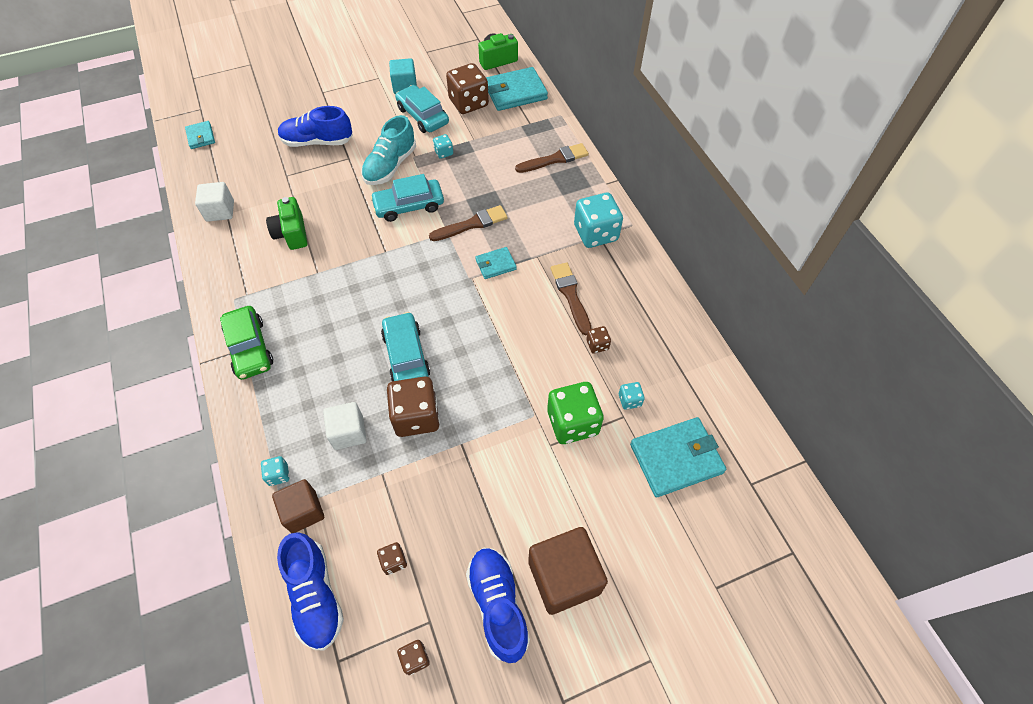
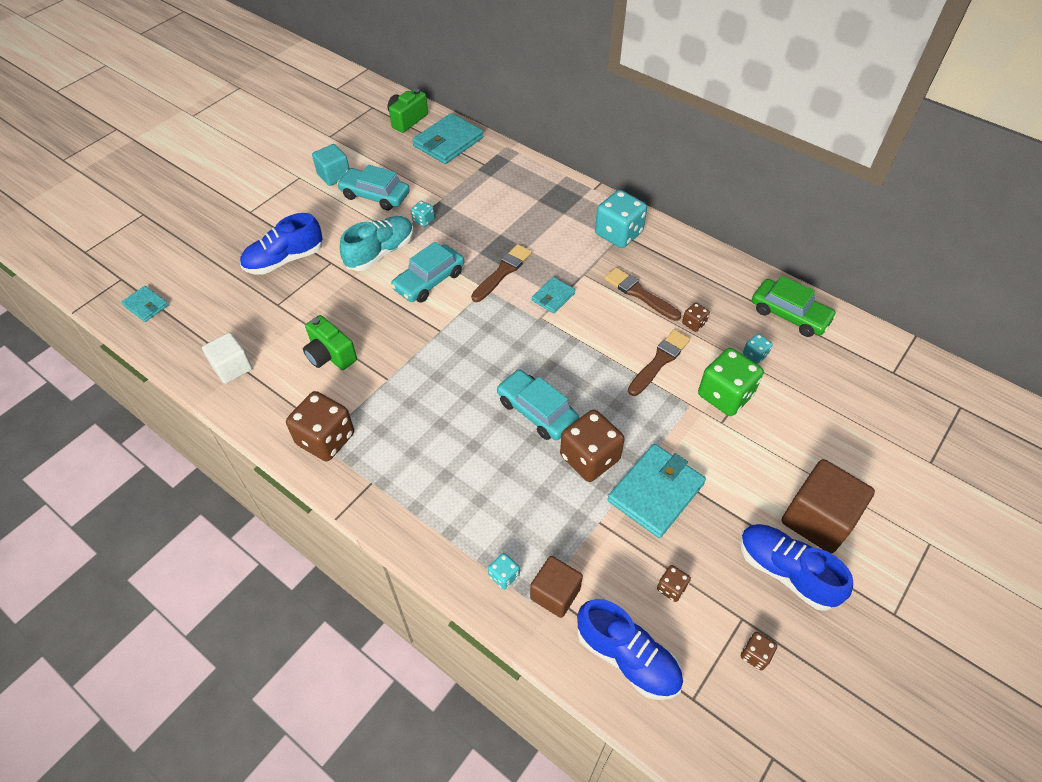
camera: 30 degrees left, 5 degrees down
green car [220,306,273,380] -> green car moved to [752,276,837,337]
white cube [323,402,367,450] -> none
turquoise shoe [361,115,416,185] -> turquoise shoe turned 135 degrees counterclockwise [340,216,414,271]
brown dice [446,63,489,114] -> brown dice moved to [286,391,354,461]
brown brush [515,143,589,173] -> brown brush moved to [628,330,690,396]
turquoise wallet [630,417,726,497] -> turquoise wallet moved to [608,444,706,538]

